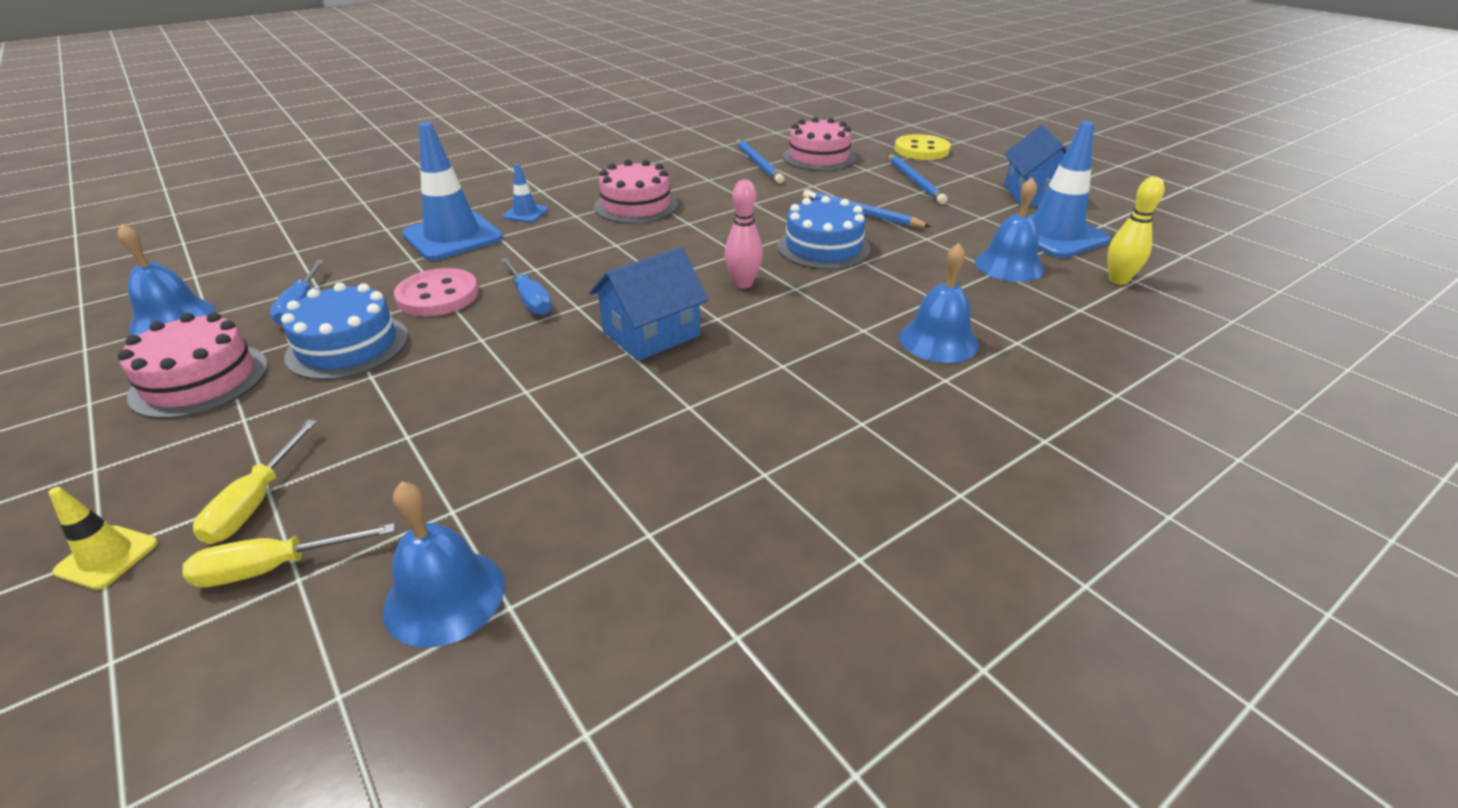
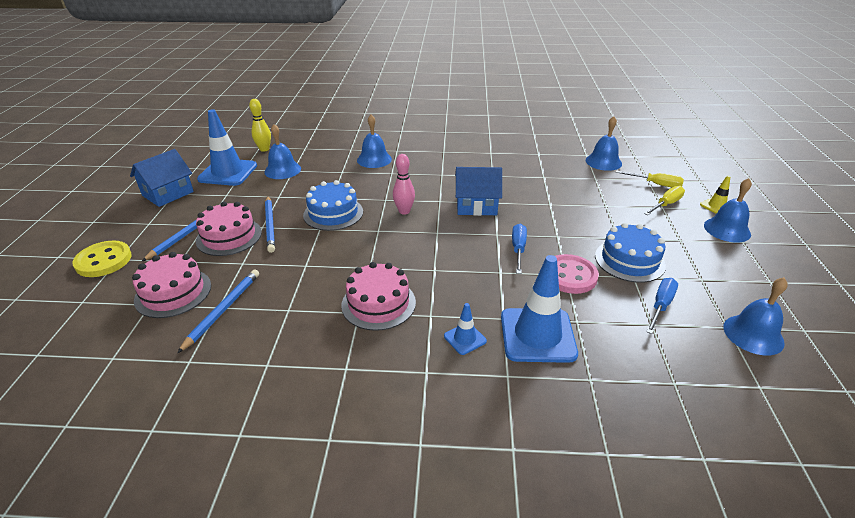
camera: 140 degrees left, 0 degrees up
pink cake [118,313,268,419] -> pink cake moved to [196,202,262,256]
none -> blue bell [704,178,752,243]

